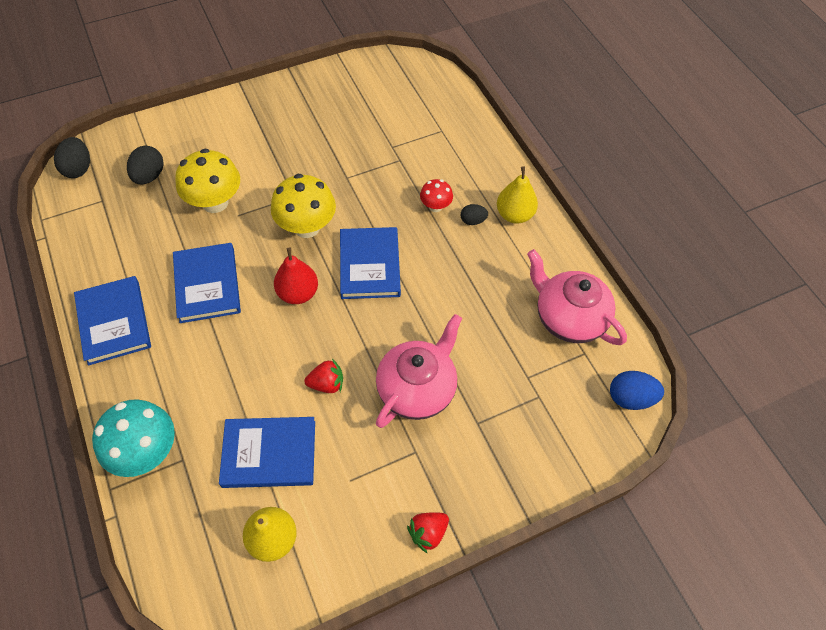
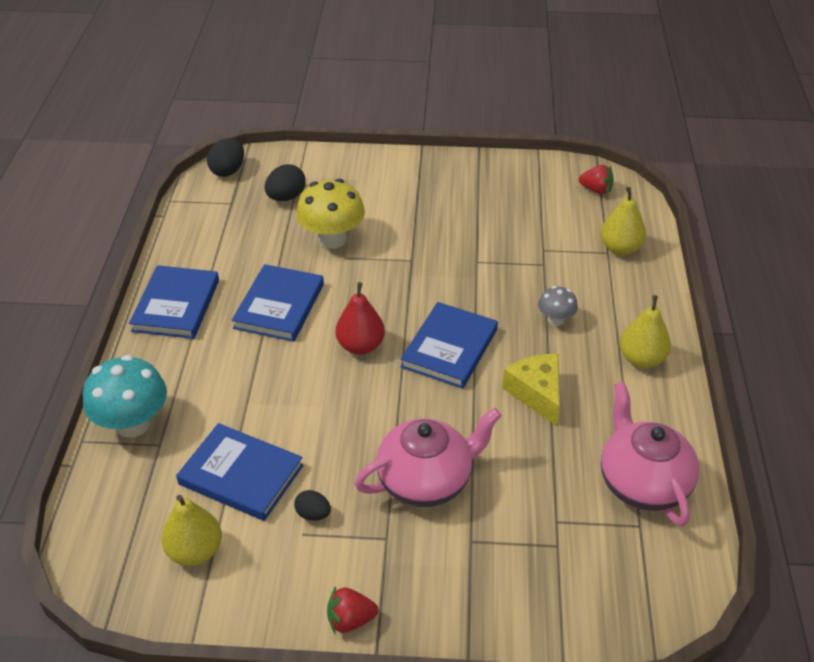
camera: 30 degrees right, 15 degrees down
yellow mushroom [271,174,336,238] -> none
red strawberry [304,359,343,393] -> red strawberry moved to [579,165,614,194]
red mushroom [420,179,453,212] -> grey mushroom [538,286,578,326]
black egg [460,204,488,225] -> black egg moved to [294,490,331,521]
blue egg [610,371,664,410] -> none
none -> yellow cheese [502,354,560,426]
none -> yellow pear [601,187,646,255]

